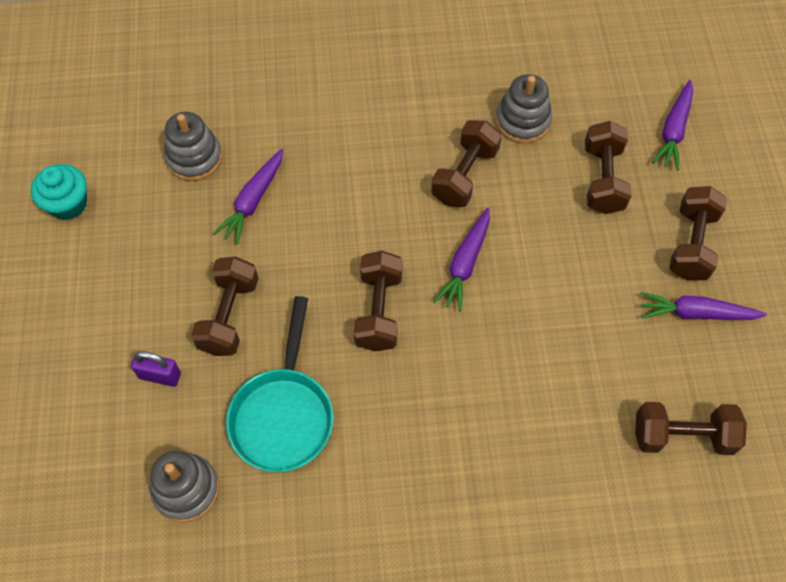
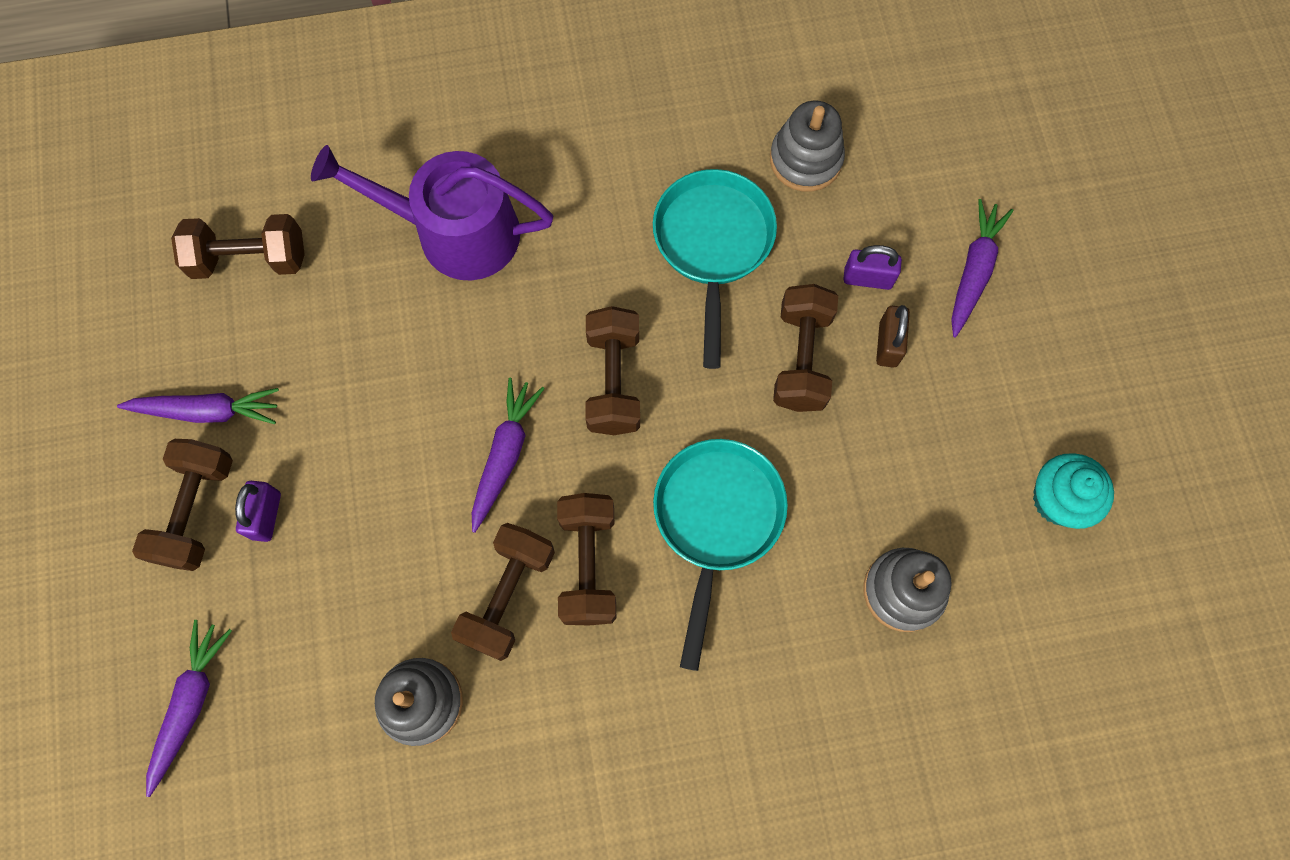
camera: 175 degrees right, 10 degrees up
purple carrot [213,149,283,244] -> purple carrot moved to [951,199,1014,338]
brown dumbbell [585,121,632,214] -> brown dumbbell moved to [557,493,616,626]
none -> purple padlock [235,481,281,542]
none -> purple watering can [311,145,553,281]
none -> turquoise pan [653,439,788,671]
none -> brown padlock [876,305,910,368]

